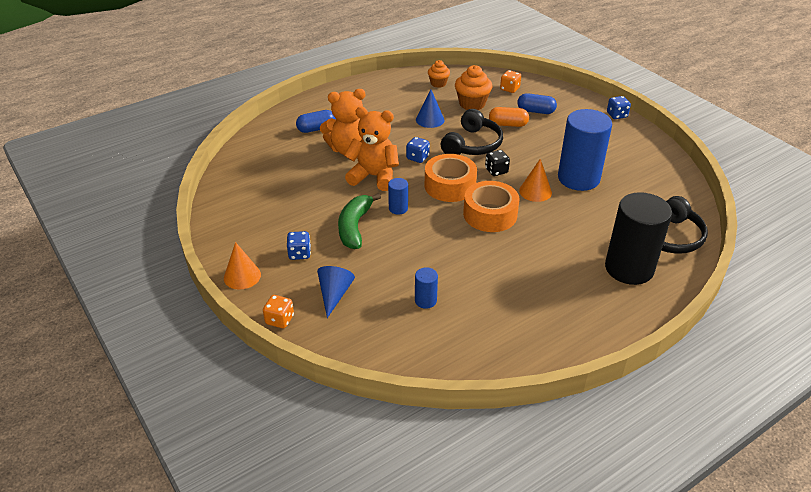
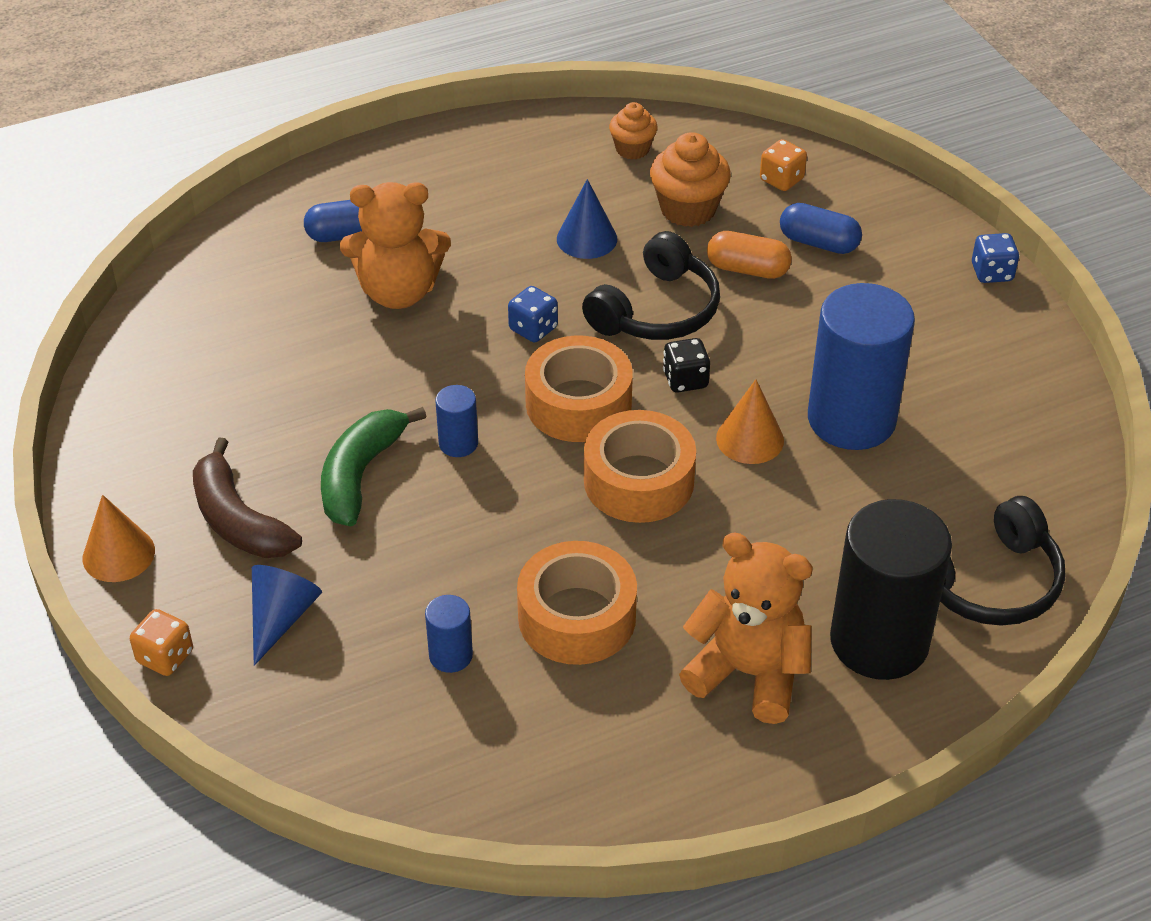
camera: 10 degrees right, 5 degrees up
blue dice [287,231,311,260] -> brown banana [193,438,302,558]
orange teddy bear [344,107,399,191] -> orange teddy bear moved to [679,532,813,724]
none -> orange tape [517,541,637,665]

